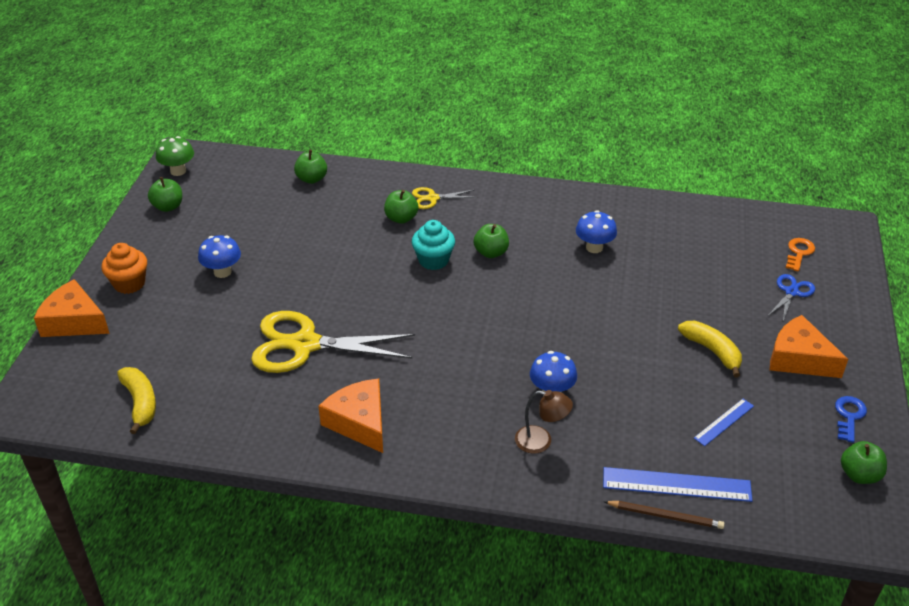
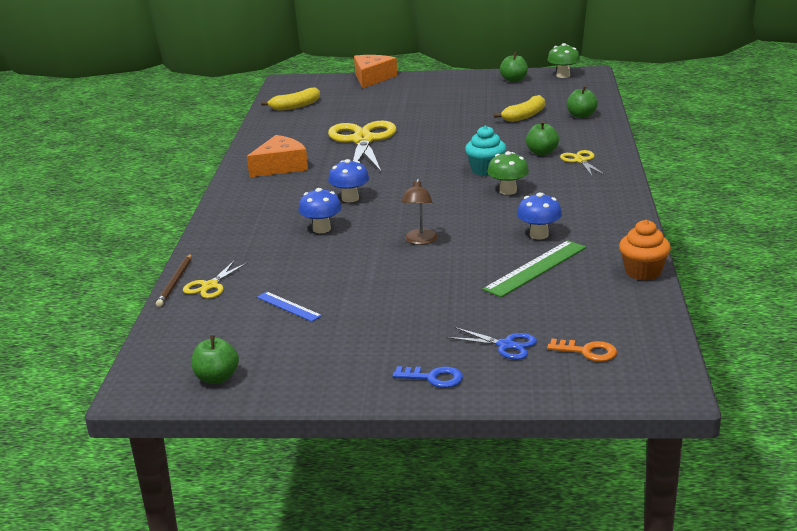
camera: 85 degrees right, 15 degrees down
orange cupcake [102,243,147,294] -> orange cupcake moved to [619,220,671,281]
blue mushroom [198,235,241,278] -> blue mushroom moved to [328,159,369,202]
green apple [474,224,509,258] -> green mushroom [487,151,529,195]
brown lamp [515,390,573,454] -> brown lamp moved to [401,178,438,245]
blue ruler [603,467,752,502] -> yellow scissors [183,261,248,298]
yellow banana [678,321,742,377] -> yellow banana moved to [494,95,545,122]
orange cheese [770,315,848,378] -> none
blue key [835,396,867,443] -> blue key moved to [392,366,463,388]
none -> green ruler [483,240,586,297]

